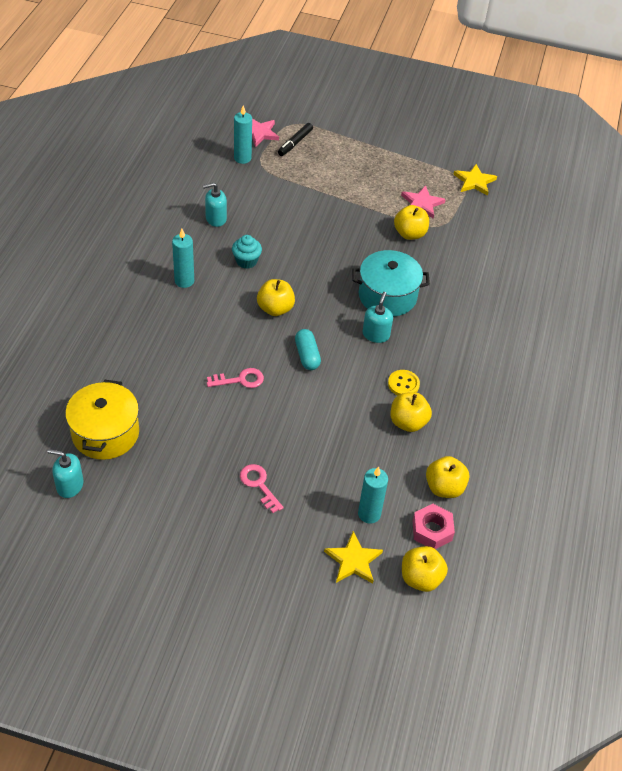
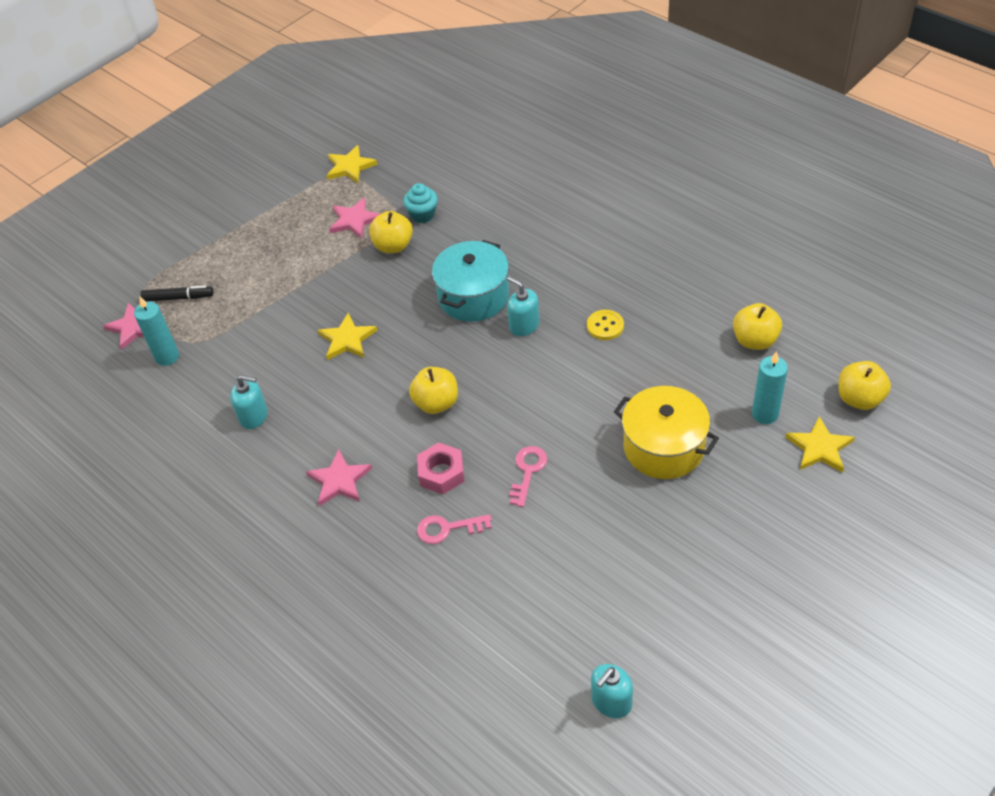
camera: 55 degrees left, 0 degrees up
yellow pot [65,379,139,460] -> yellow pot moved to [614,386,719,479]
turquoise candle [172,229,194,288] -> pink star [306,449,372,506]
turquoise soap dispenser [203,183,227,227] -> turquoise soap dispenser turned 90 degrees counterclockwise [230,375,268,429]
turquoise cupcake [232,235,262,269] -> turquoise cupcake moved to [403,183,438,223]
pink key [240,464,284,513] -> pink key moved to [417,514,492,544]
black marker [278,123,313,156] -> black marker turned 60 degrees counterclockwise [140,285,214,302]
turquoise capsule [295,329,321,370] -> none
yellow apple [391,392,432,432] -> none
pink nut [413,504,455,549] -> pink nut moved to [417,442,464,494]
none -> yellow star [317,313,378,360]

